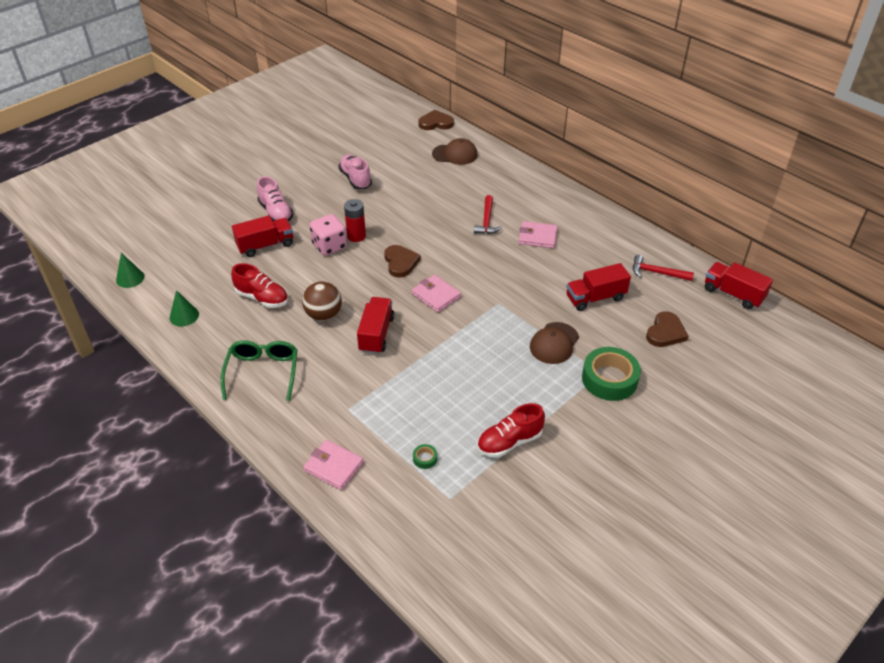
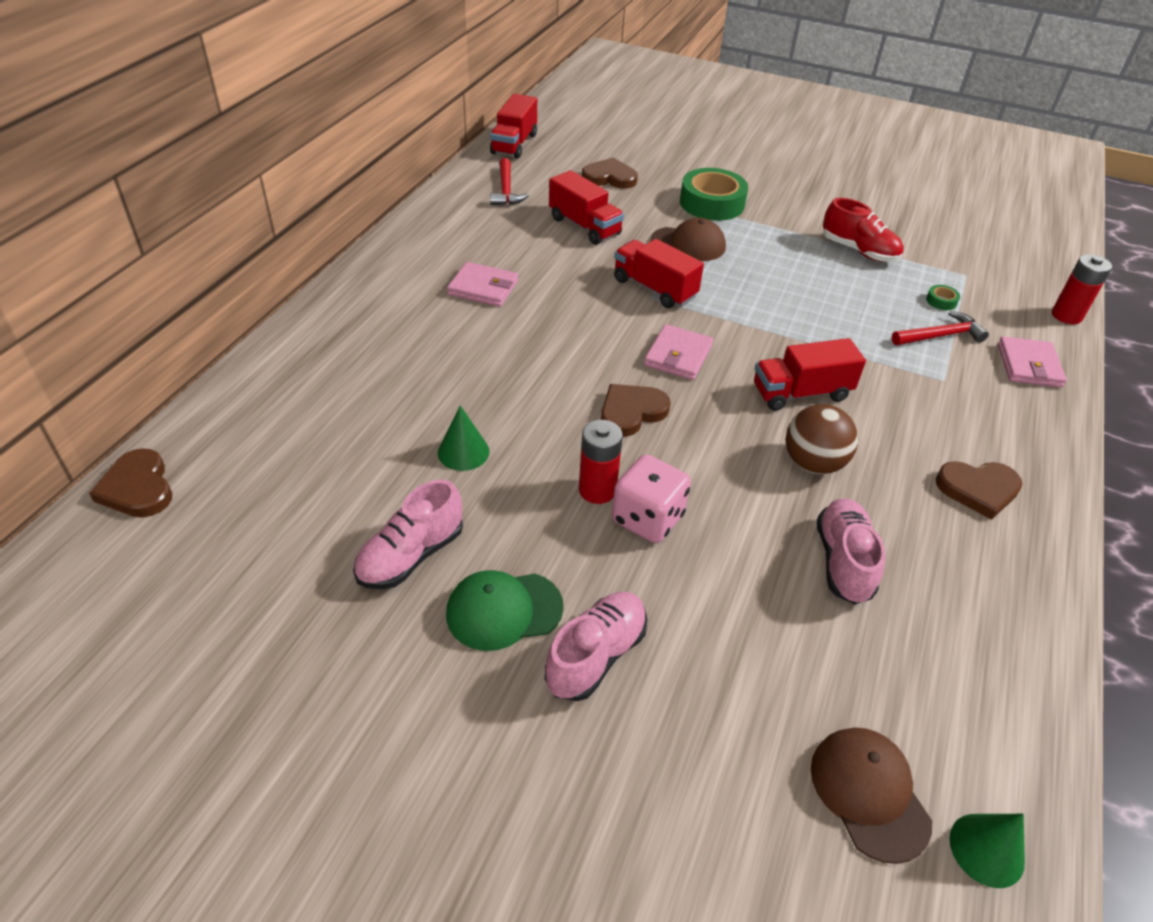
camera: 115 degrees left, 0 degrees up
green cone [170,290,199,326] -> green cone moved to [438,405,490,471]
green glasses [220,340,297,401] -> brown heart [936,461,1023,520]
red shoe [231,263,288,308] -> pink shoe [817,498,885,604]
red truck [232,215,293,257] -> red truck moved to [614,239,704,308]
brown cap [432,138,478,165] -> brown cap moved to [811,727,932,864]
red hammer [474,195,502,234] -> red hammer moved to [892,311,989,345]
pink wallet [518,221,558,248] -> pink wallet turned 60 degrees counterclockwise [447,262,518,307]
none -> green cap [446,570,564,651]
none -> red battery [1052,254,1112,325]

